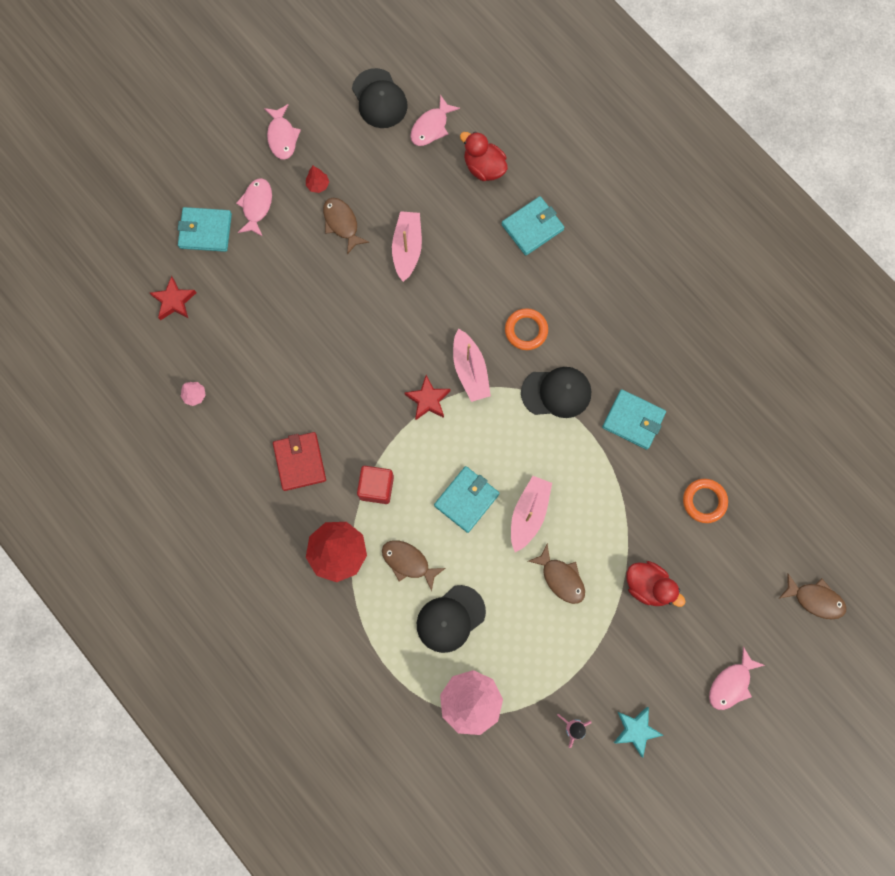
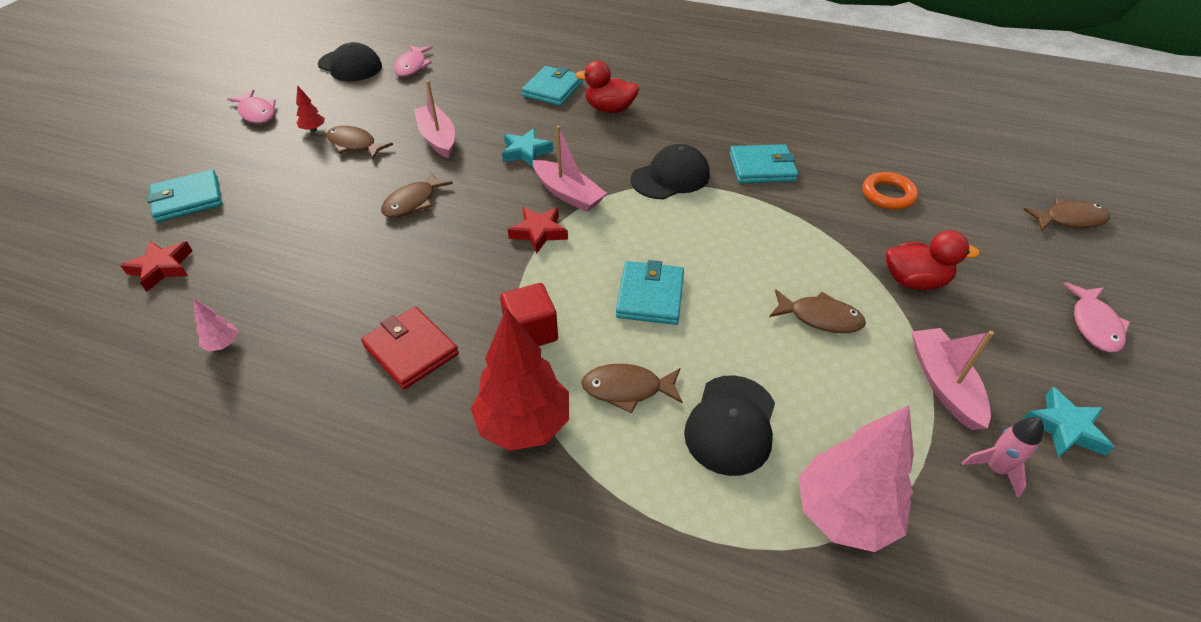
camera: 30 degrees left, 30 degrees down
pink fish [236,178,272,237] -> none
red duck [460,132,508,181] -> red duck moved to [575,61,639,113]
orange ring [505,308,548,350] -> none
pink boat [511,476,552,552] -> pink boat moved to [912,328,994,430]
none -> brown fish [381,171,453,218]
none -> turquoise star [502,128,553,167]

